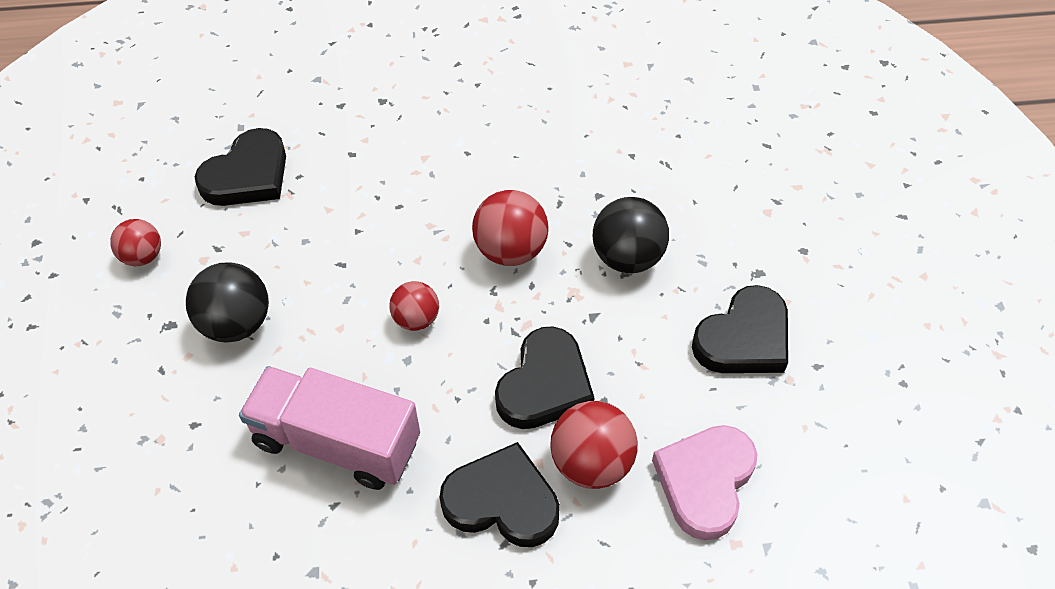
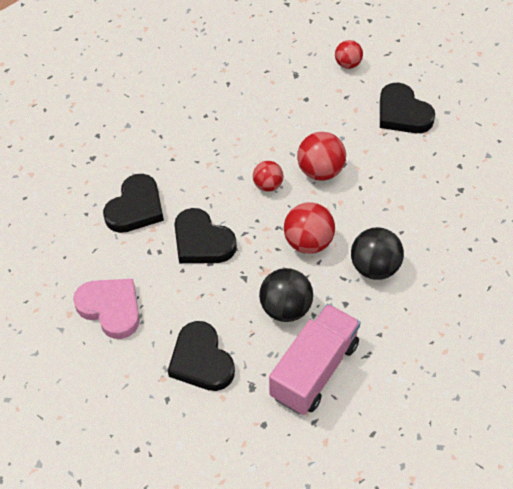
camera: 105 degrees right, 0 degrees up
black ball [186,263,269,342] -> black ball moved to [351,227,404,280]
pink truck [239,366,420,490] -> pink truck moved to [269,304,360,415]
red ball [550,401,638,489] -> red ball moved to [297,132,346,181]

